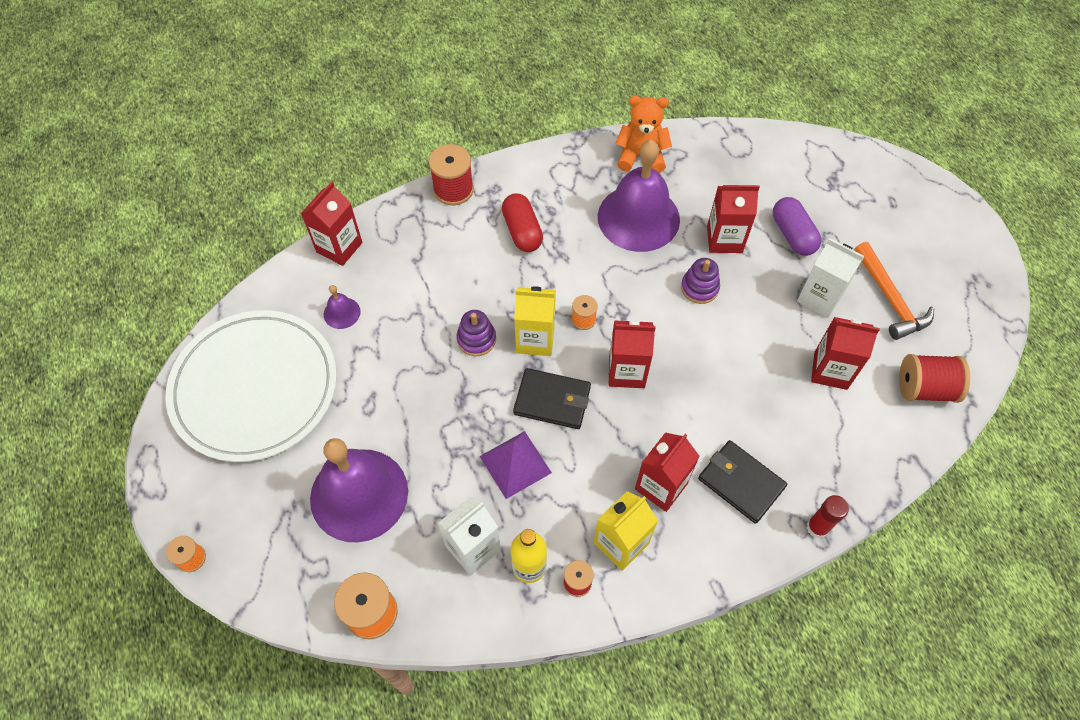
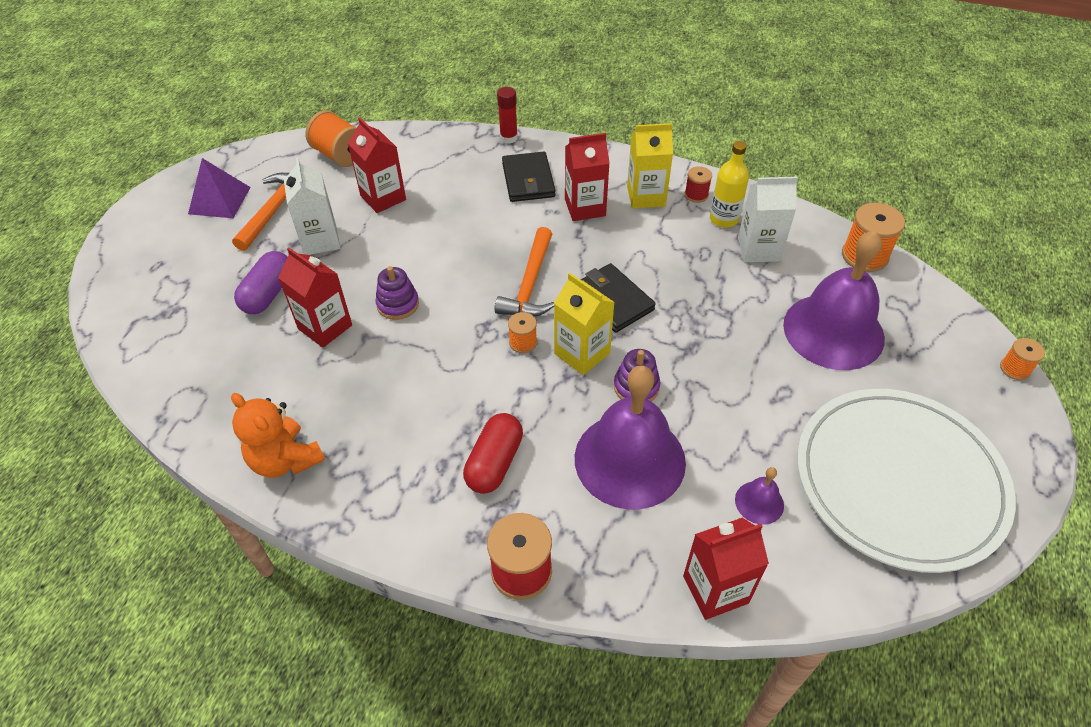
camera: 140 degrees left, 10 degrees down
purple pyramid [480,431,552,499] -> purple pyramid moved to [188,158,251,218]
purple bell [598,140,680,252] -> purple bell moved to [575,365,686,509]
red carton [609,320,656,388] -> orange hammer [495,227,554,317]
red spool [899,354,970,403] -> orange spool [305,110,357,167]

